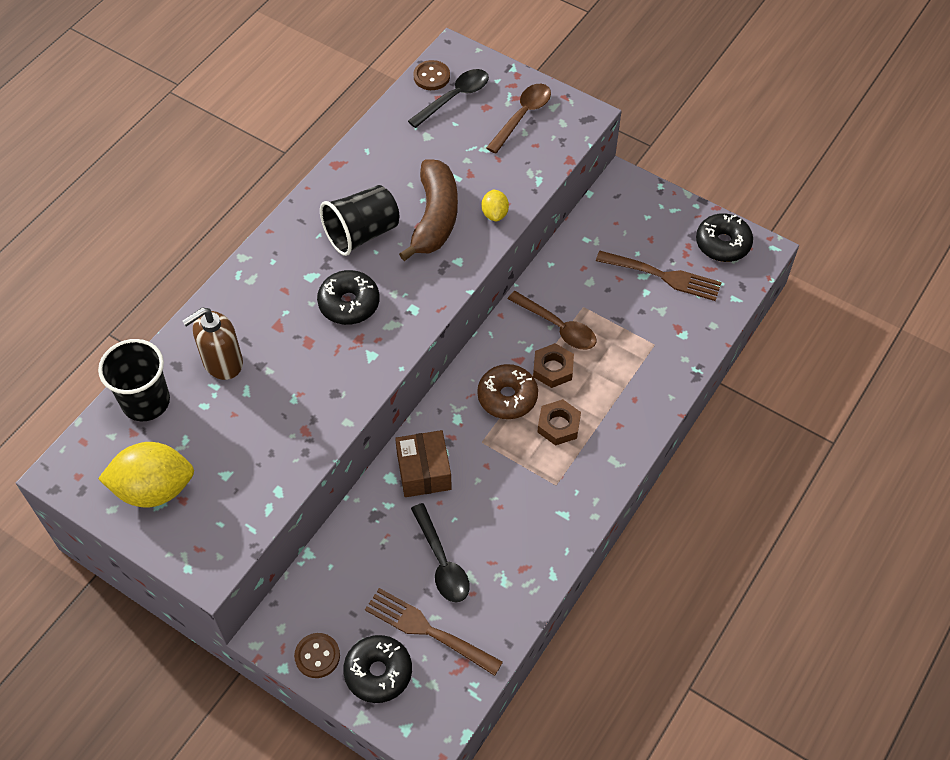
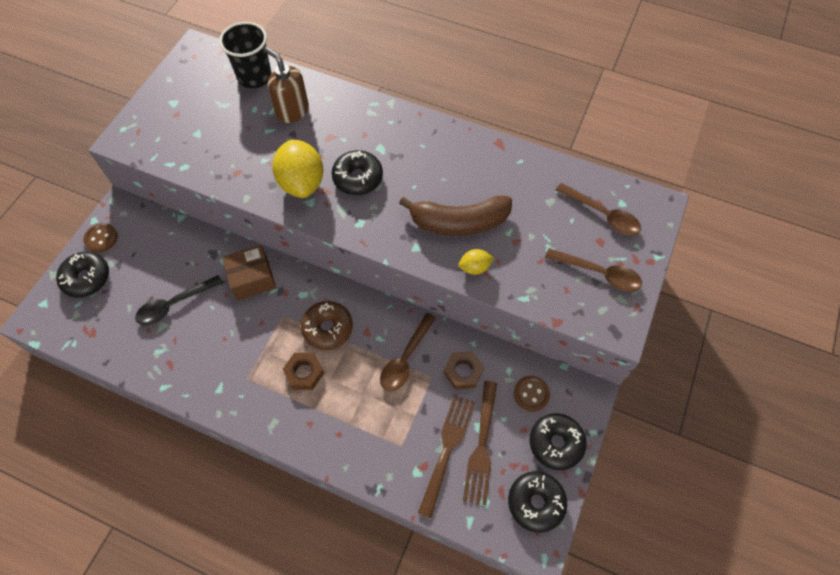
camera: 80 degrees right, 5 degrees up
yellow lemon [98,442,194,507] -> yellow lemon moved to [272,140,323,198]
black cup [320,185,400,256] -> none
brown fork [365,588,503,676] -> brown fork moved to [418,395,475,518]
black spoon [408,69,489,128] -> brown spoon [556,183,641,235]
brown button [413,60,450,90] -> brown button moved to [514,376,550,412]
brown nut [533,343,574,388] -> brown nut moved to [444,351,484,389]
none -> black donut [529,413,587,470]

